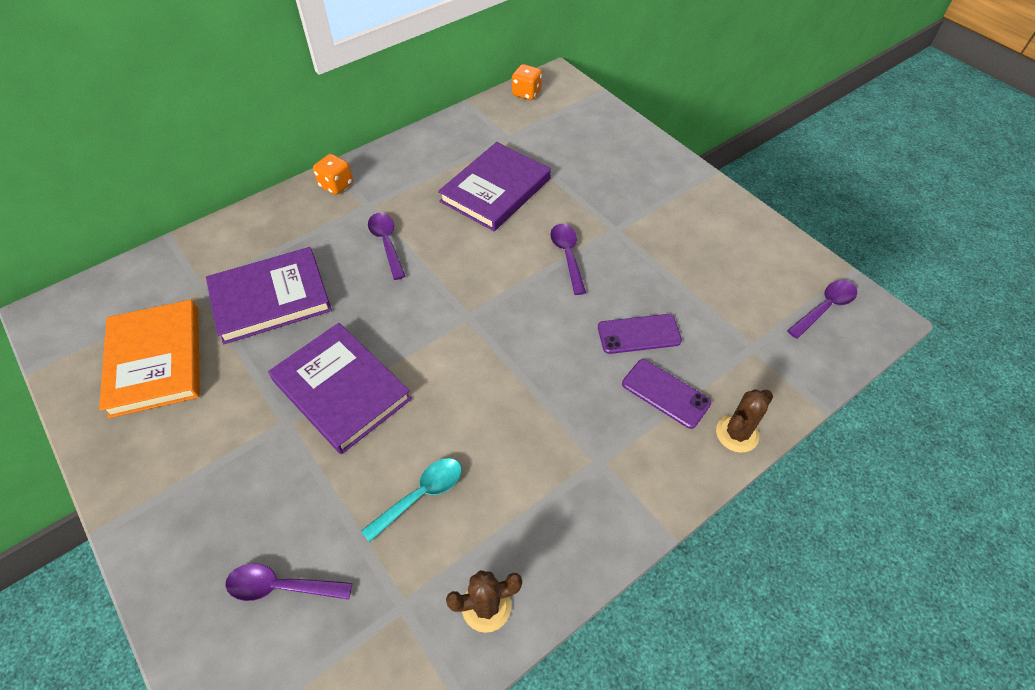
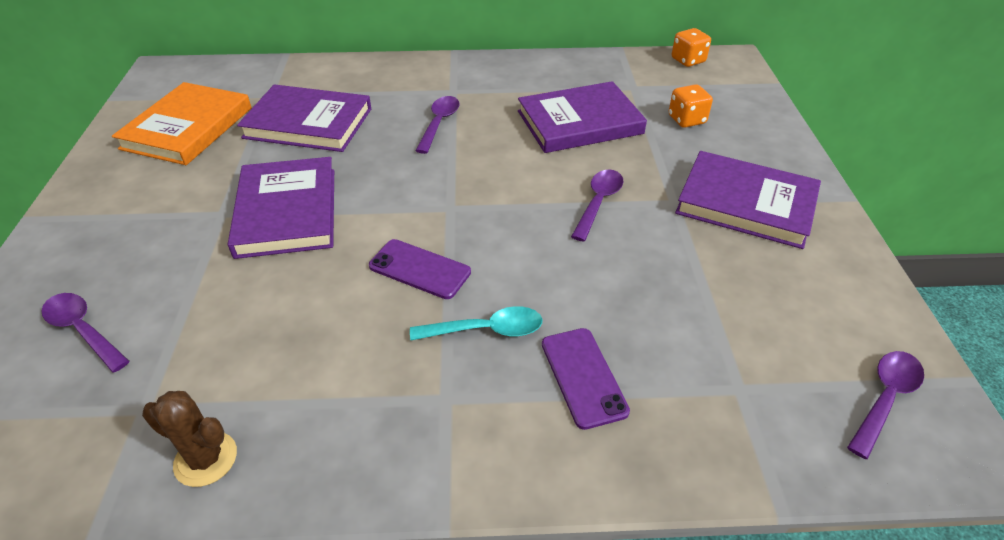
camera: 35 degrees right, 10 degrees down
orange dice [313,154,353,195] -> orange dice moved to [669,84,713,128]
turquoise spoon [361,458,462,543] -> turquoise spoon moved to [410,306,543,340]
purple phone [598,314,682,354] -> purple phone moved to [369,239,471,299]
brown cactus [716,389,773,453] -> none
purple spoon [787,280,857,339] -> purple spoon turned 45 degrees counterclockwise [847,351,924,459]
none -> purple book [675,151,821,249]

